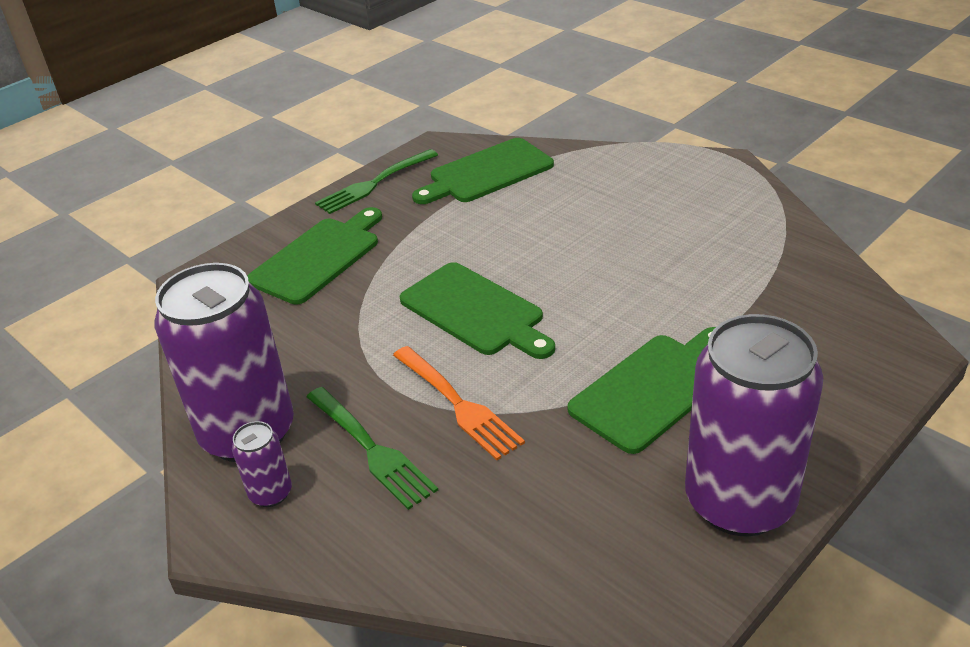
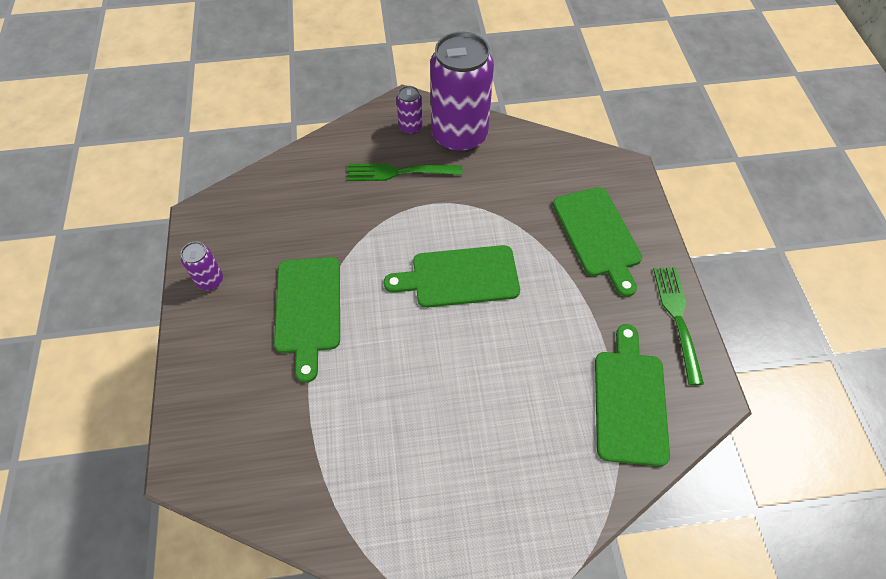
camera: 125 degrees right, 20 degrees up
orange fork [393,346,525,460] -> none
purple can [685,314,823,536] -> purple can [181,242,223,290], size x0.43

